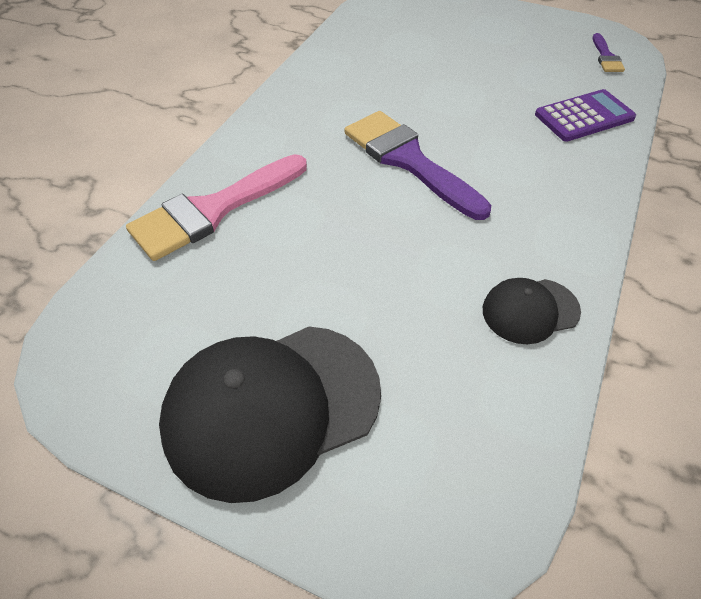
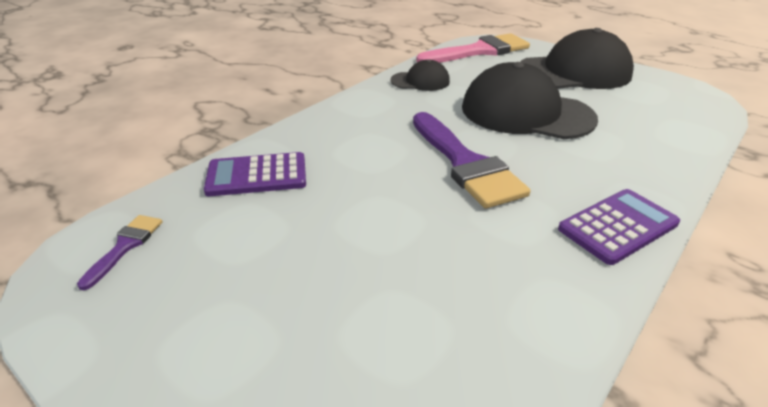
camera: 165 degrees left, 15 degrees down
pink brush [126,154,307,261] -> pink brush moved to [416,33,530,63]
none -> black cap [462,62,598,139]
none -> purple calculator [558,189,680,265]

